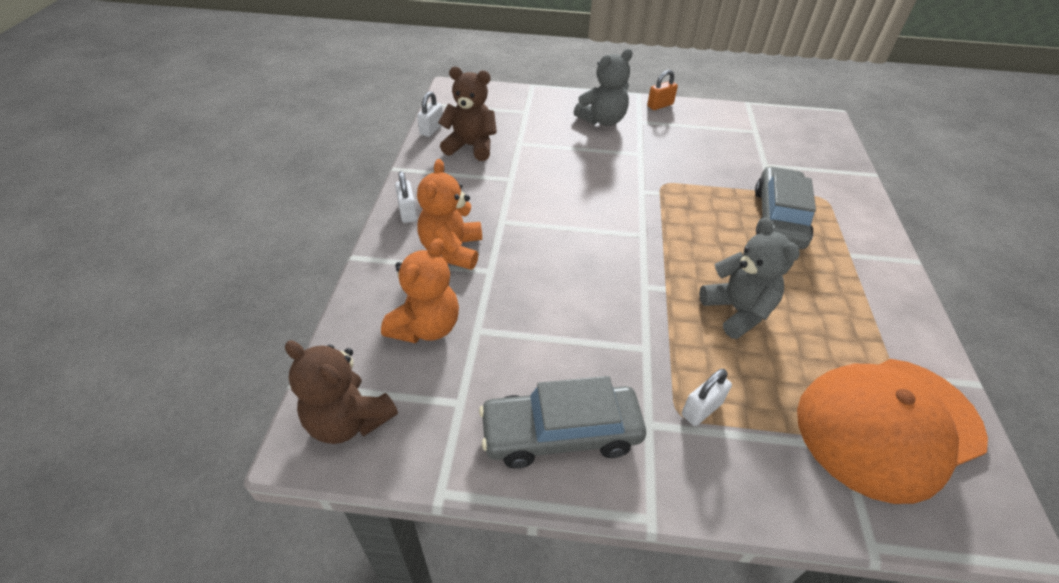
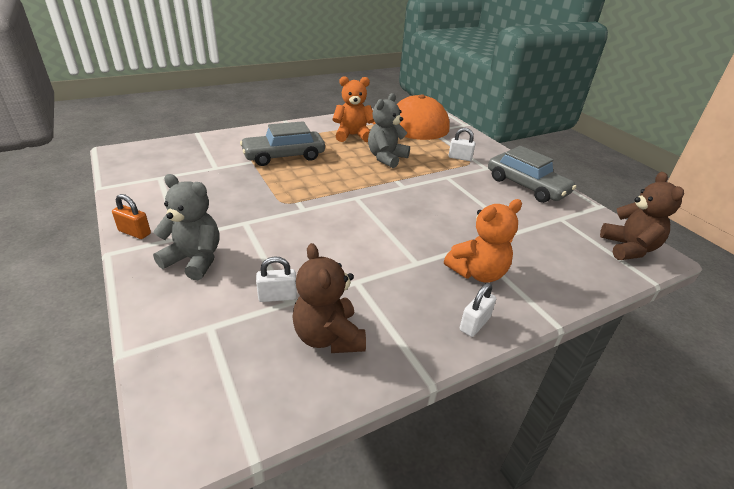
camera: 125 degrees left, 10 degrees down
orange teddy bear [381,238,459,343] -> orange teddy bear moved to [332,76,374,142]
white padlock [417,91,443,137] -> white padlock moved to [256,256,297,302]

